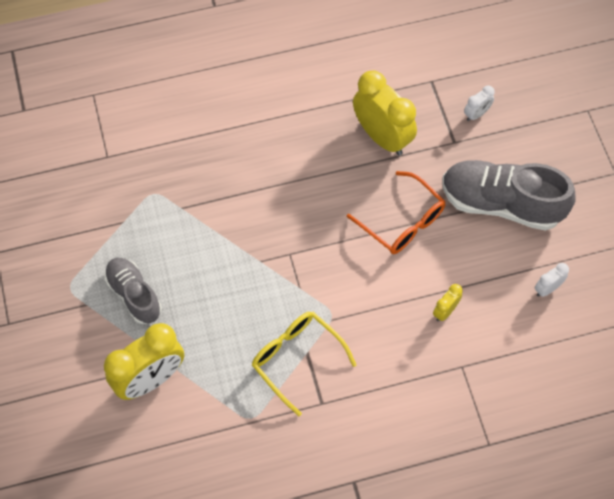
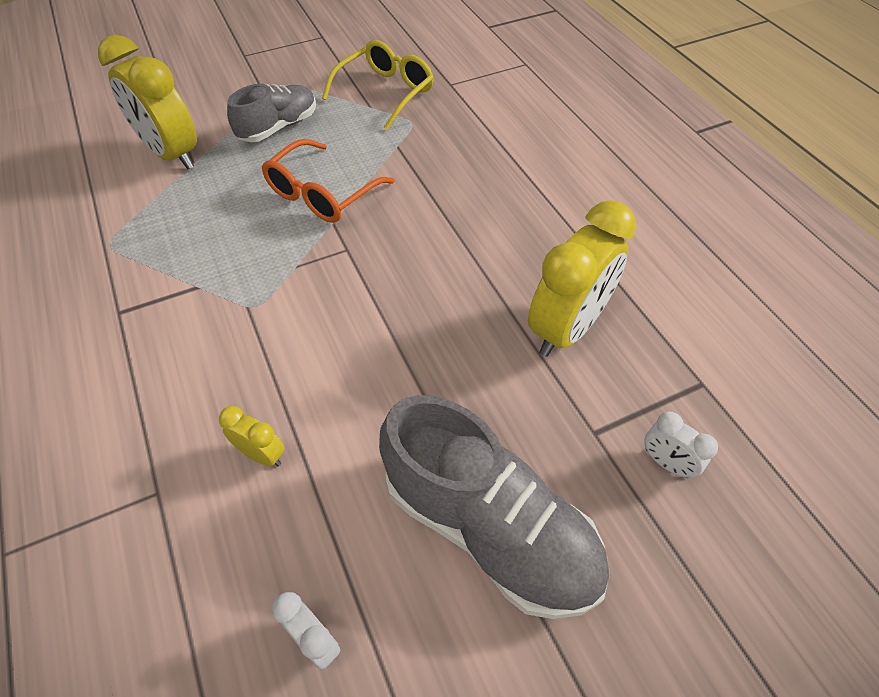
camera: 80 degrees right, 10 degrees down
yellow glasses [252,312,356,416] -> yellow glasses moved to [322,40,434,130]
orange glasses [347,171,446,254] -> orange glasses moved to [262,139,395,223]
grey shoe [442,160,576,231] -> grey shoe turned 120 degrees clockwise [379,395,609,619]

